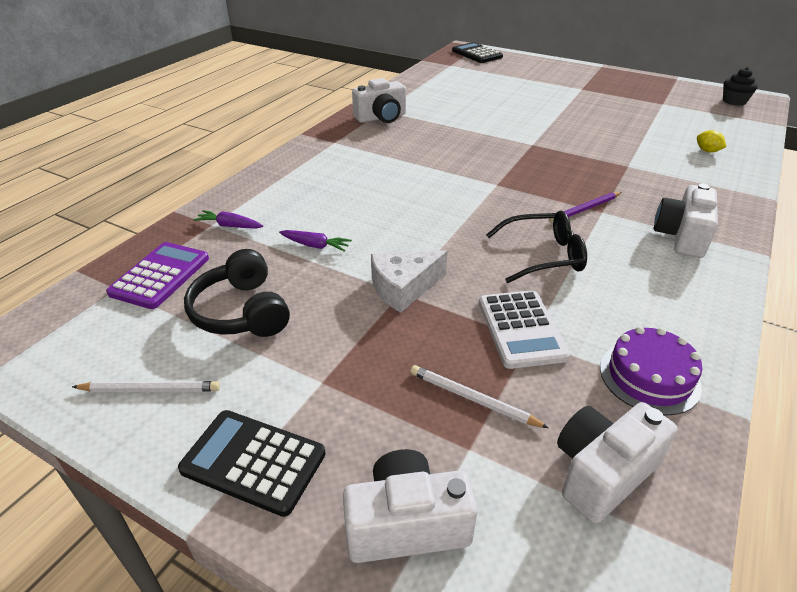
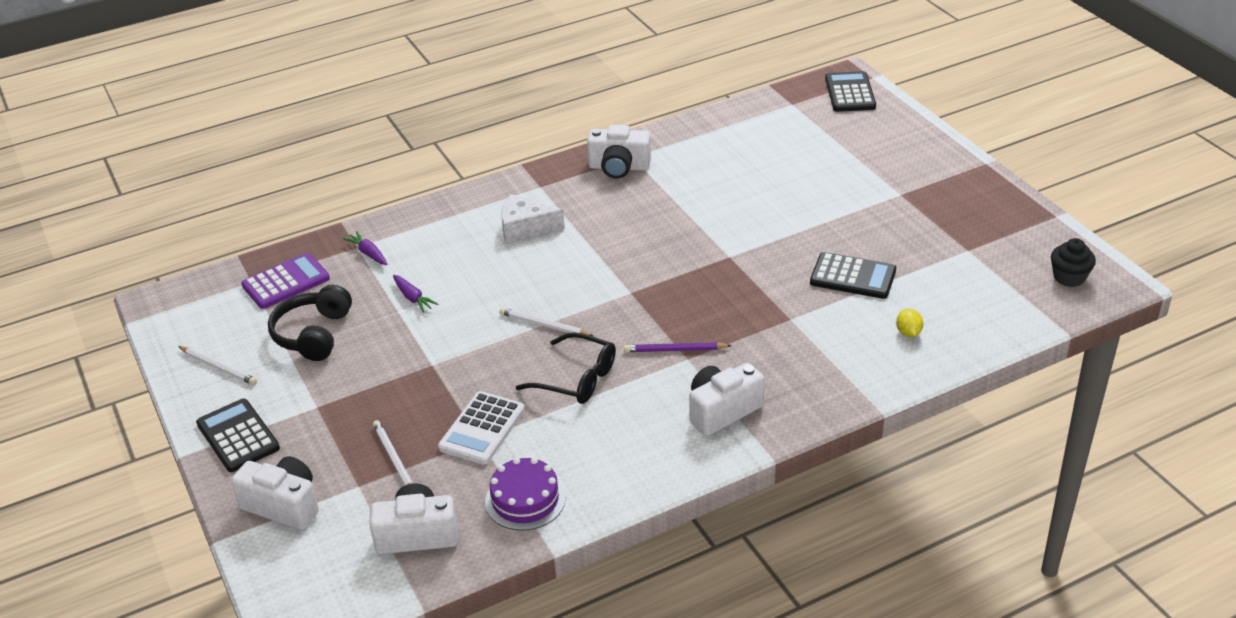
camera: 35 degrees right, 0 degrees up
white cheese [371,250,447,313] -> white cheese moved to [501,194,565,243]
none -> white pencil [499,307,593,336]
none -> black calculator [810,252,896,299]

